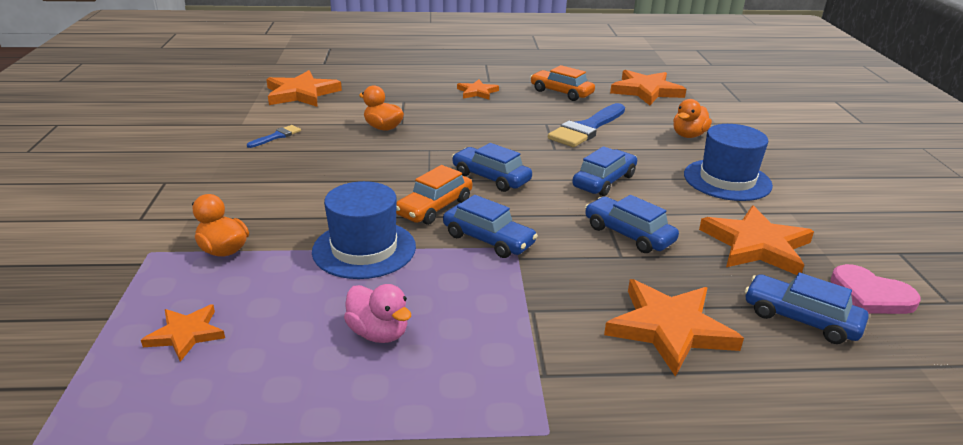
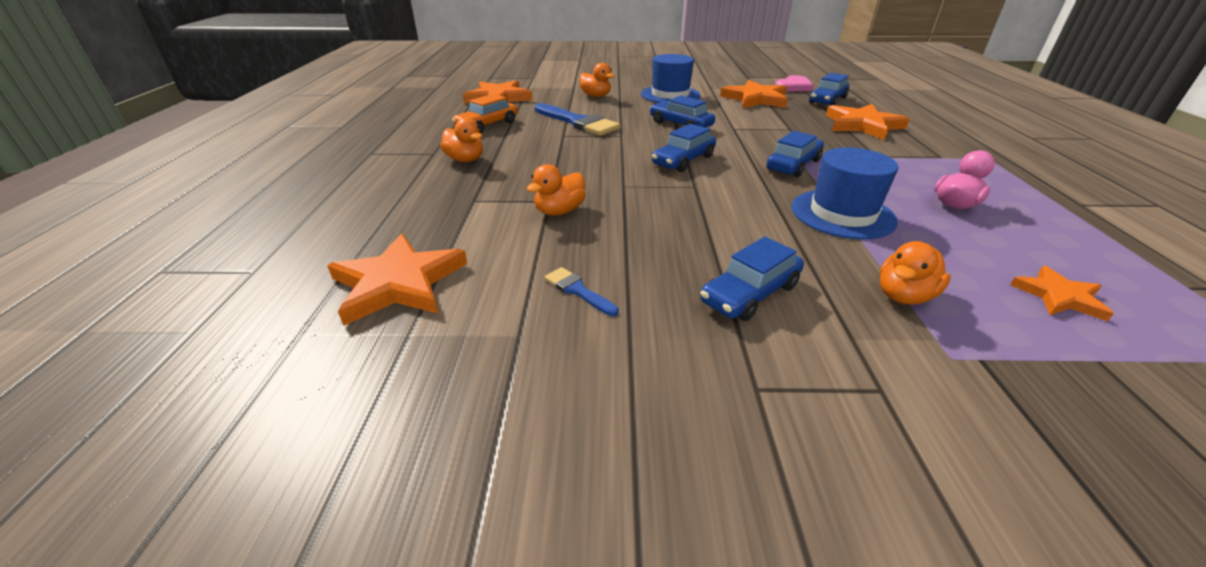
camera: 85 degrees left, 5 degrees up
orange car [396,165,472,225] -> none
orange star [457,79,499,100] -> orange duck [440,118,483,162]
blue car [585,195,679,253] -> blue car moved to [700,237,804,321]

